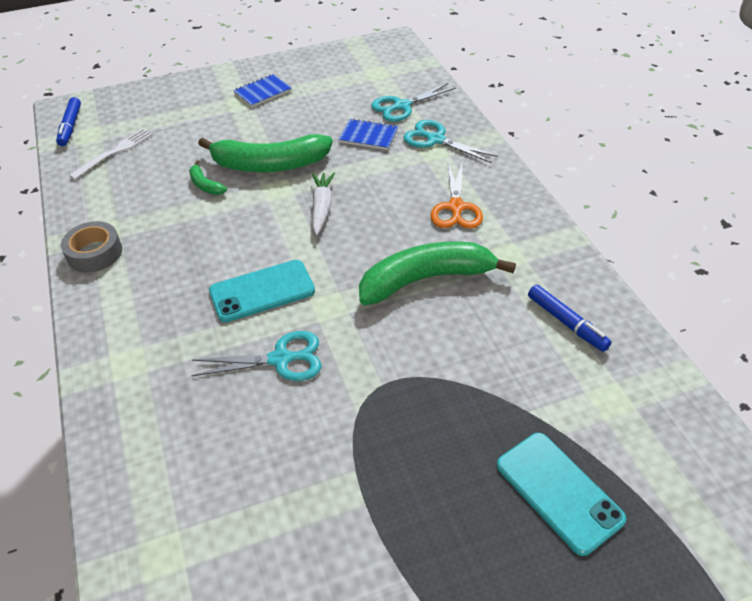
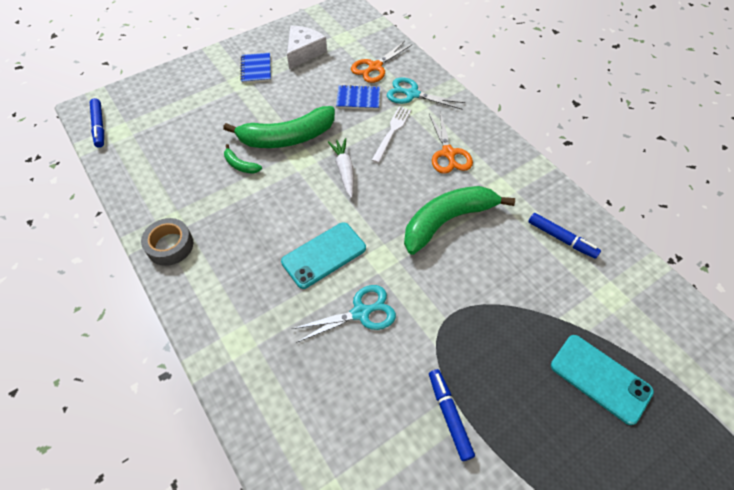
camera: 15 degrees left, 10 degrees up
white fork [69,129,153,180] -> white fork moved to [372,106,411,163]
blue notebook [233,74,292,107] -> blue notebook turned 45 degrees counterclockwise [240,53,271,83]
turquoise scissors [371,83,456,122] -> orange scissors [351,41,412,83]
none -> white cheese [287,26,327,69]
none -> blue marker [429,369,475,461]

